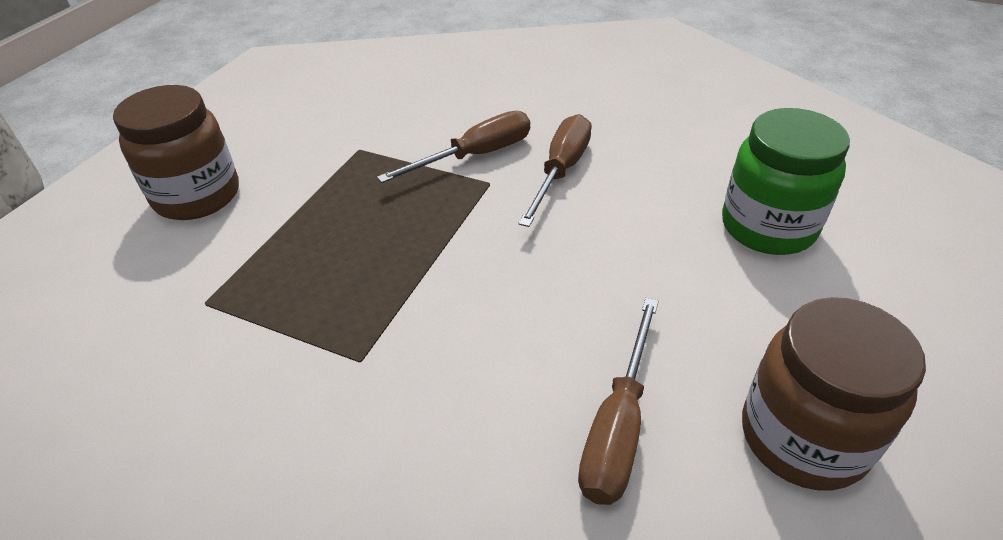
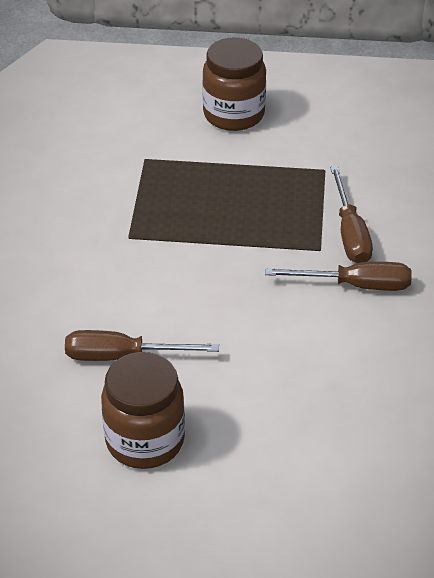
camera: 70 degrees right, 0 degrees up
brown screwdriver [377,111,530,183] -> brown screwdriver turned 45 degrees clockwise [330,166,373,263]
green jar [722,108,850,255] -> none

